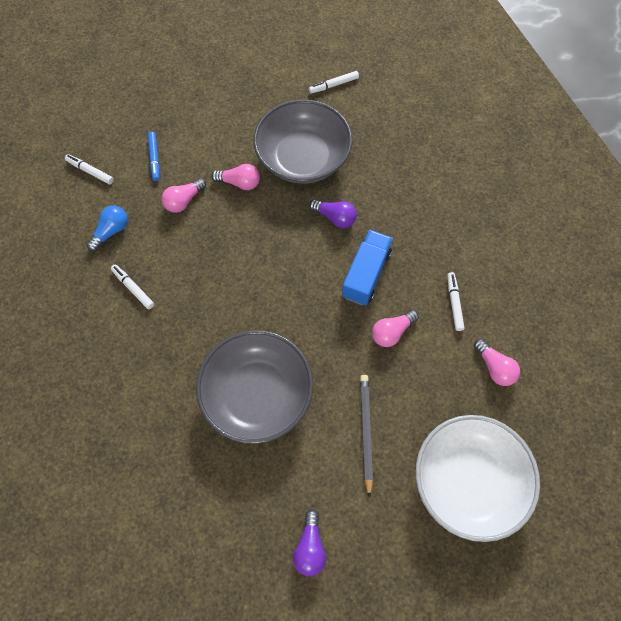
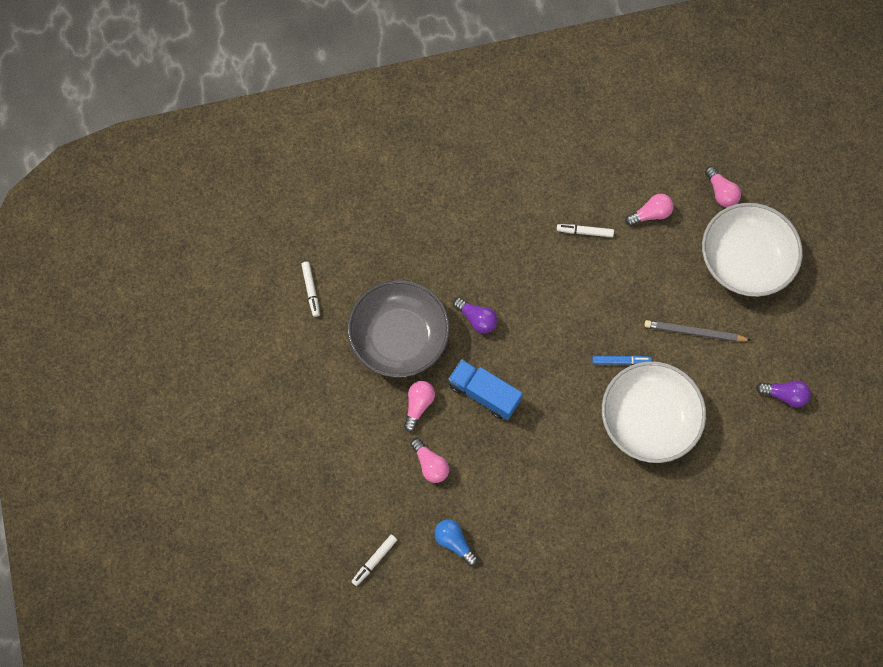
camera: 80 degrees left, 5 degrees up
white marker [111,264,154,309] -> none
blue marker [148,132,160,181] -> blue marker moved to [592,355,652,365]
grey bowl [196,330,313,444] -> white bowl [602,361,706,463]
purple light bulb [309,199,357,228] -> purple light bulb turned 90 degrees clockwise [453,297,497,333]
blue truck [342,230,393,305] -> blue truck moved to [448,359,523,420]
pink light bulb [372,310,419,347] -> pink light bulb moved to [705,166,741,207]

